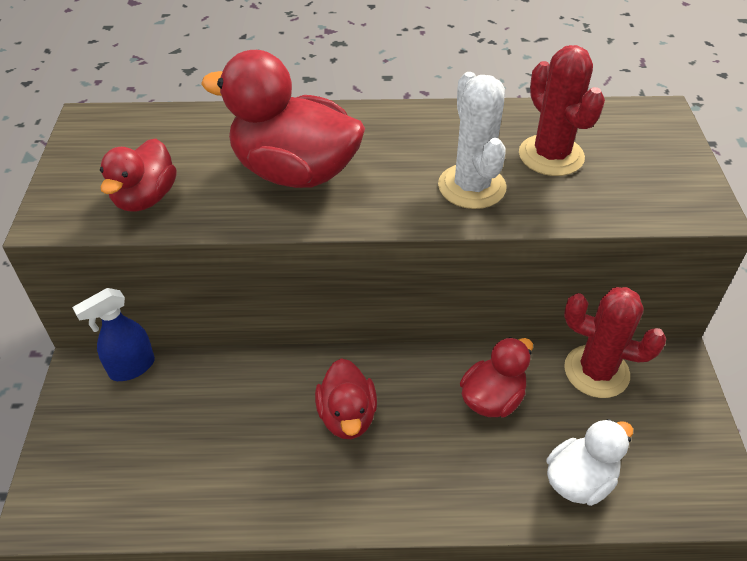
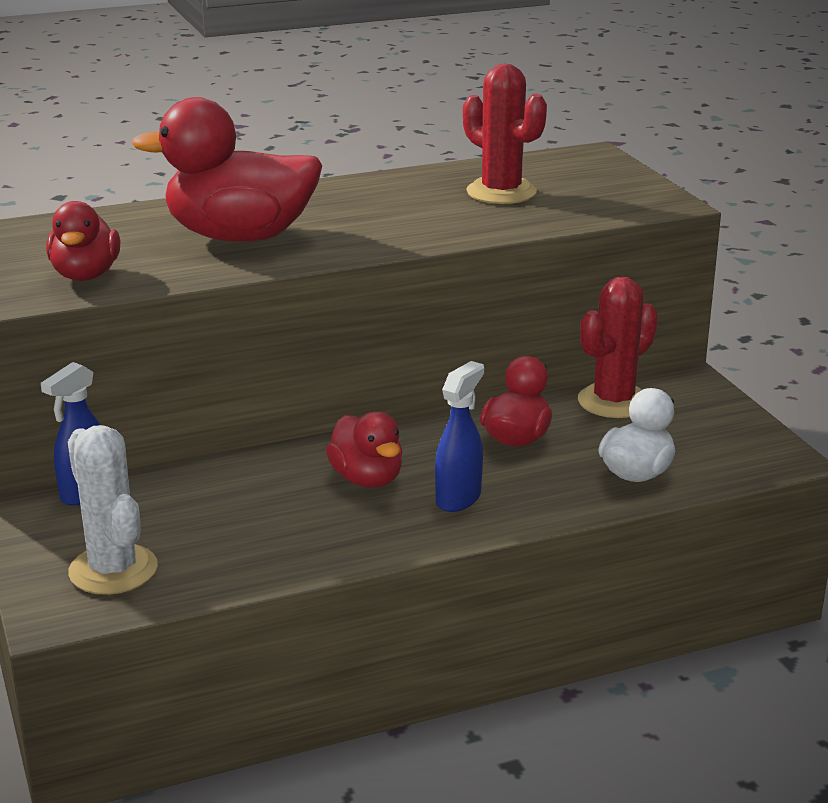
camera: 20 degrees left, 20 degrees down
white cactus [438,72,507,209] -> white cactus moved to [68,425,158,595]
red cactus [564,287,666,398] -> red cactus turned 45 degrees counterclockwise [578,276,658,418]
none -> blue spray bottle [435,361,484,512]

